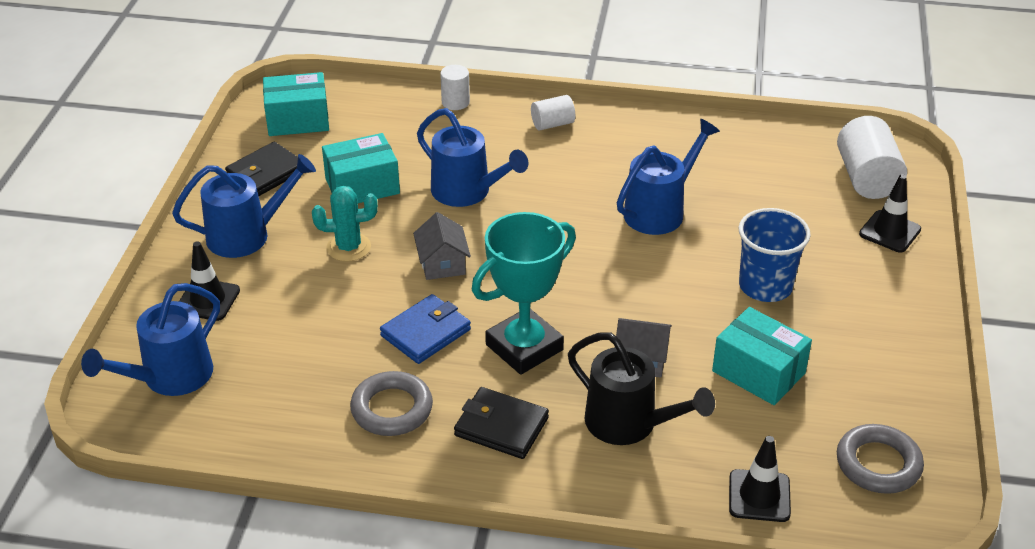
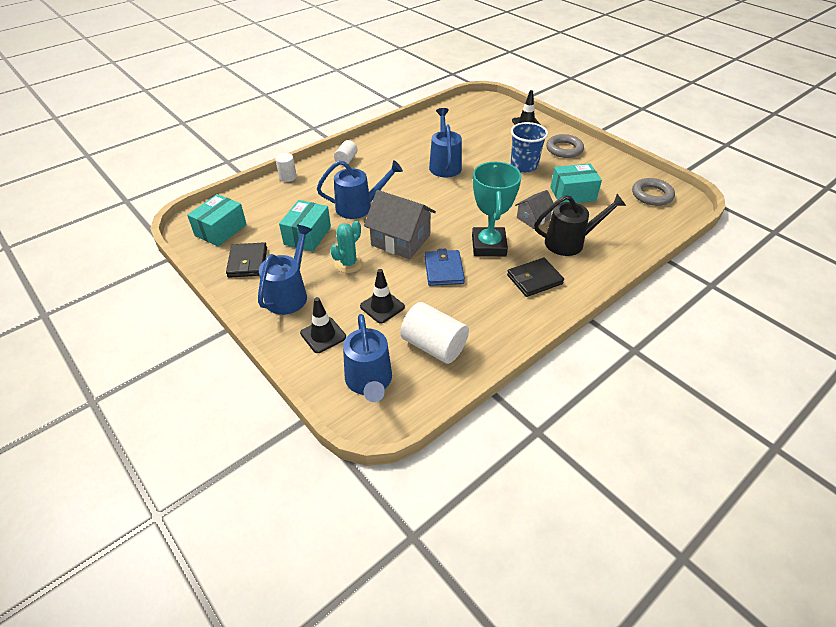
camera: 50 degrees left, 5 degrees up
grey ring [350,371,433,436] -> grey ring moved to [546,134,584,158]
grey house [413,212,471,280] -> grey house [364,190,436,259], size x1.75
black traffic cone [729,436,791,522] -> black traffic cone moved to [360,269,405,324]
white cylinder [837,116,907,199] -> white cylinder moved to [400,302,469,364]

